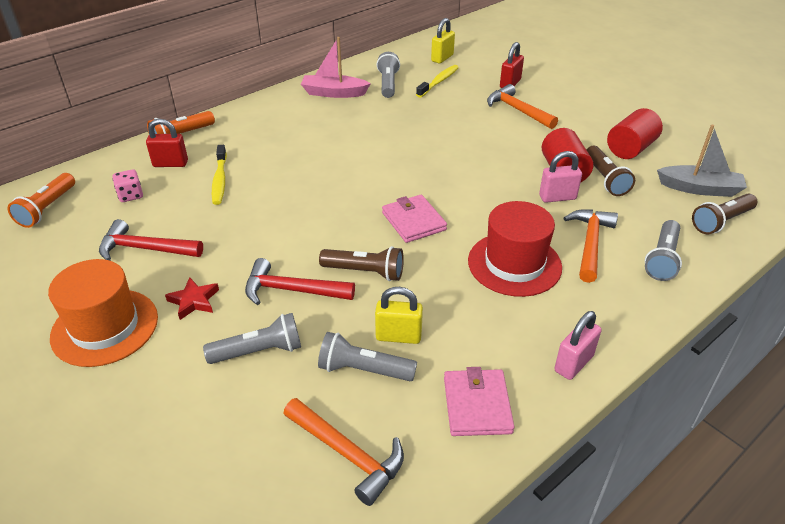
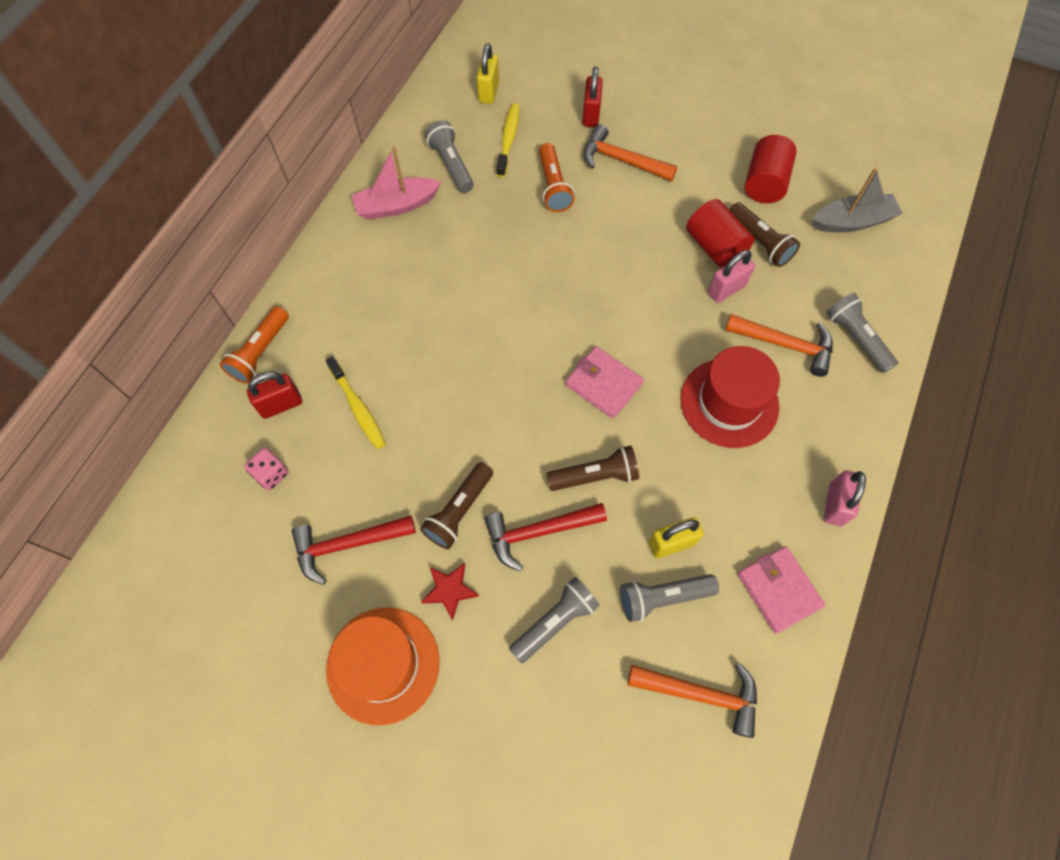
camera: 25 degrees left, 25 degrees up
orange flashlight [8,173,75,228] -> orange flashlight moved to [539,143,575,212]
orange hammer [564,209,618,283] -> orange hammer turned 120 degrees clockwise [725,314,833,377]
grey flashlight [645,220,682,281] -> grey flashlight turned 150 degrees clockwise [826,293,898,373]
brown flashlight [692,194,757,234] -> brown flashlight moved to [420,462,493,549]

